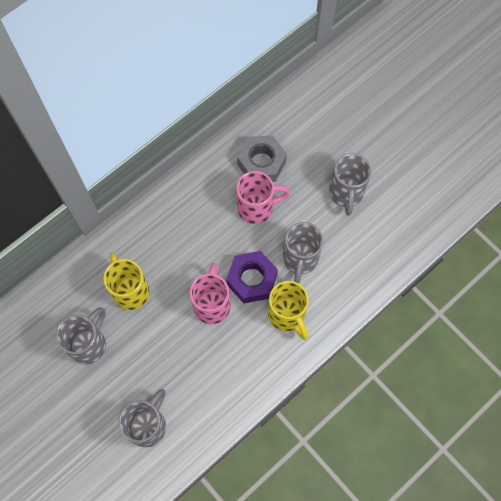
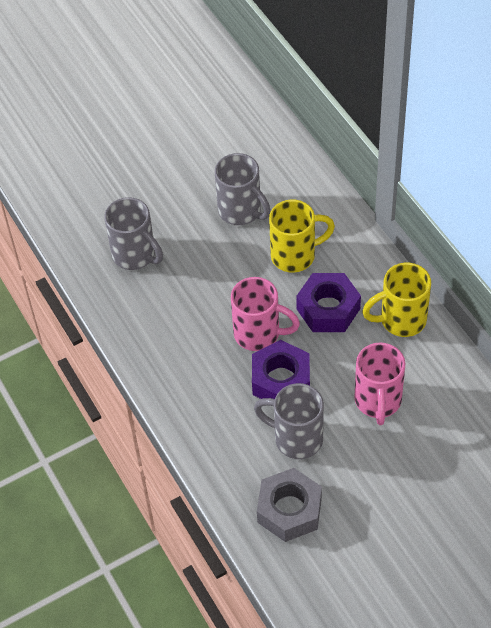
camera: 105 degrees right, 15 degrees down
grey nut [237,135,287,182] -> grey nut moved to [257,468,322,542]
yellow mug [268,281,309,340] -> yellow mug moved to [362,263,431,337]
grey mug [329,153,372,215] -> none
none -> purple nut [296,273,361,332]

